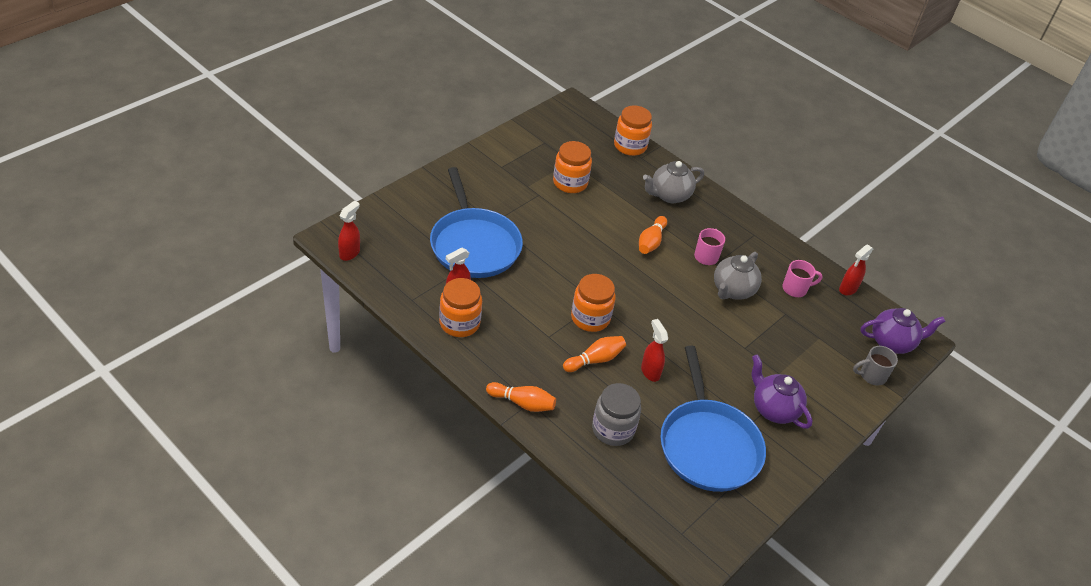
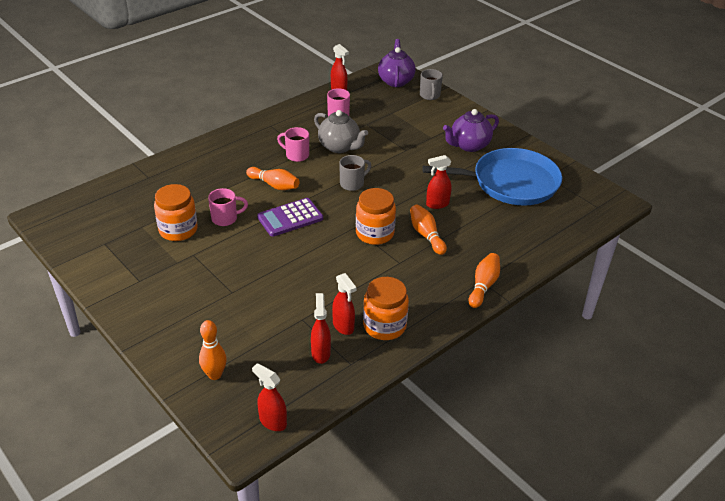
camera: 80 degrees left, 5 degrees down
blue pan [430,167,523,278] -> none
grey jar [592,383,641,446] -> none
orange jar [614,106,652,156] -> none
grey teapot [643,161,704,203] -> none
none -> orange bowling pin [199,320,227,380]
none -> pink mug [208,188,248,226]
none -> purple calculator [257,198,323,237]
none -> red spray bottle [311,293,331,364]
none -> grey mug [339,155,371,191]

